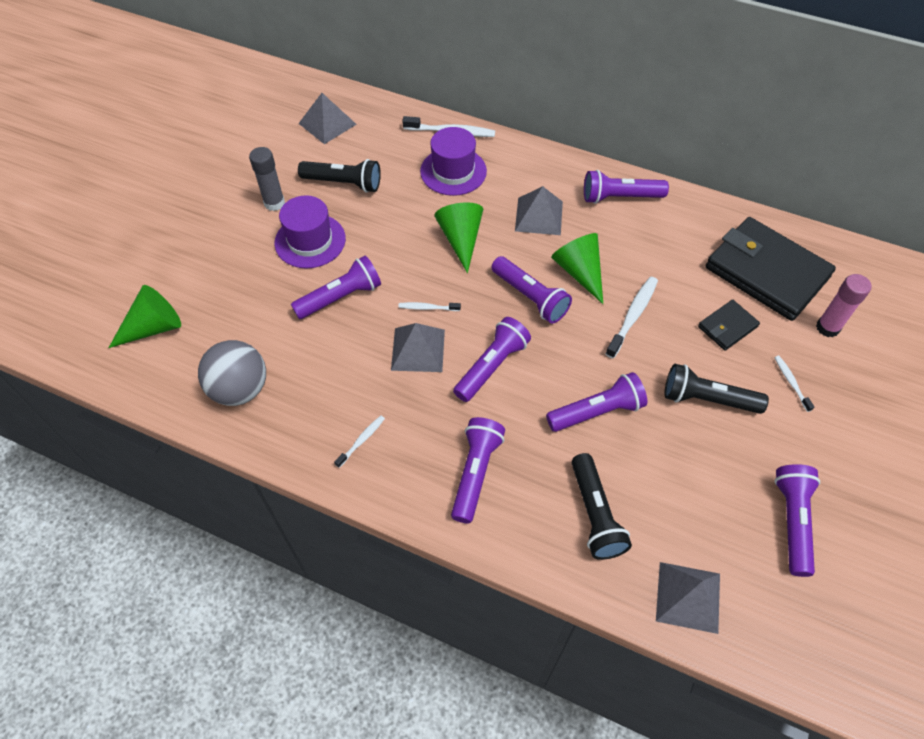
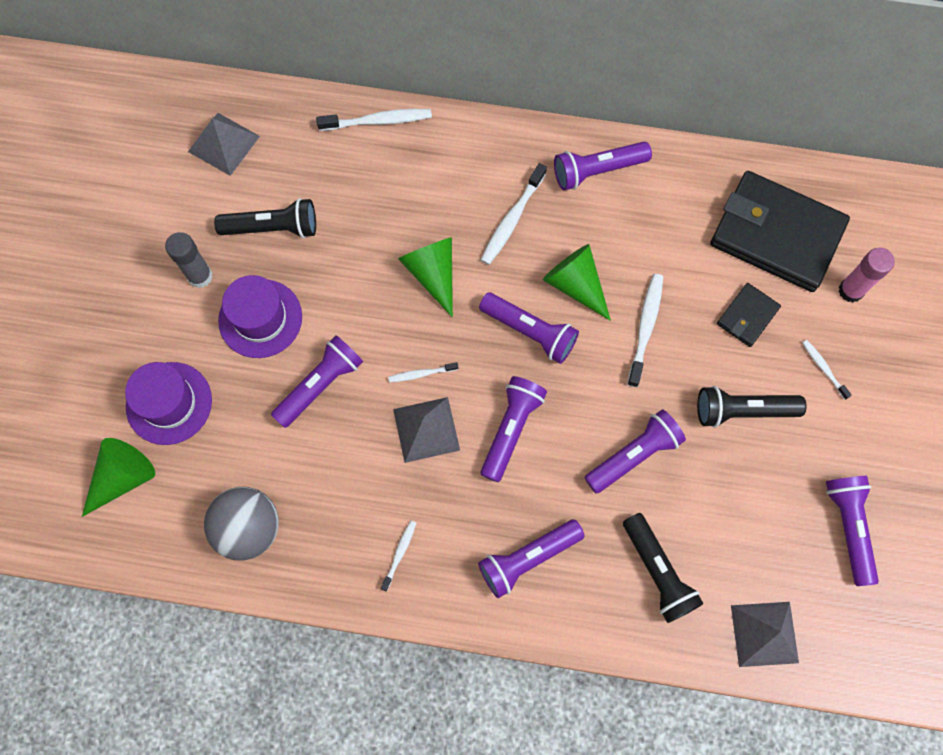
camera: 15 degrees left, 15 degrees up
purple hat [420,127,487,196] -> purple hat moved to [125,362,212,445]
purple flashlight [451,417,505,523] -> purple flashlight turned 120 degrees counterclockwise [478,519,585,598]
grey pyramid [515,186,563,235] -> white toothbrush [481,163,547,265]

